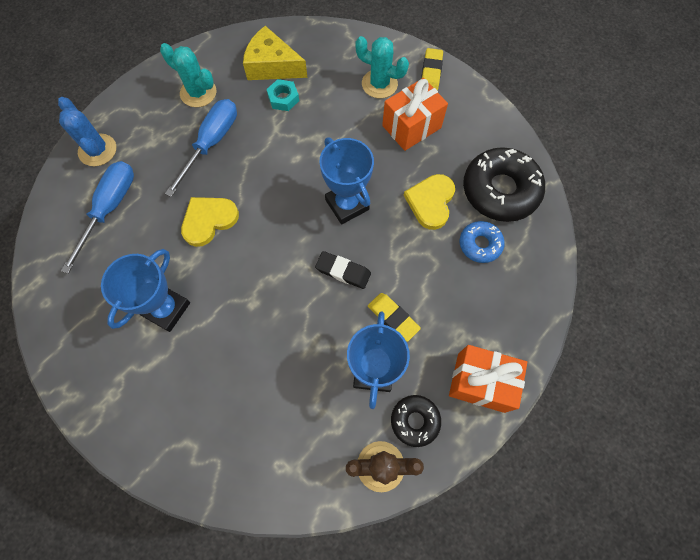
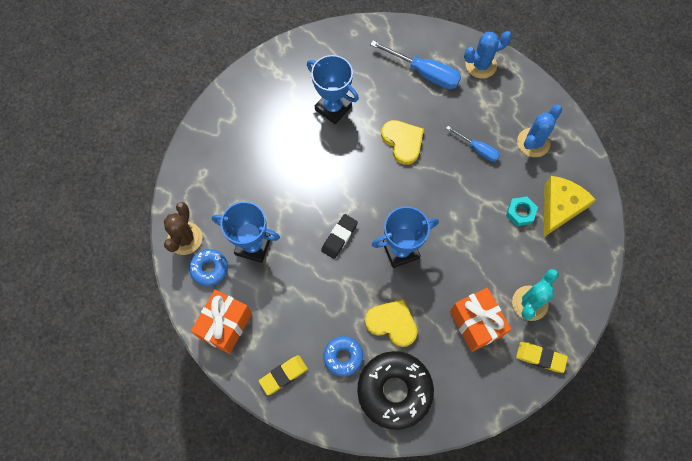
camera: 100 degrees right, 0 degrees up
turquoise cactus [160,43,216,107] -> blue cactus [517,105,562,157]
blue screwdriver [165,99,237,197] -> blue screwdriver [446,126,500,162], size x0.59
yellow eraser [368,293,421,342] -> yellow eraser moved to [259,355,308,395]
black donut [391,395,441,447] -> blue donut [189,249,228,286]

